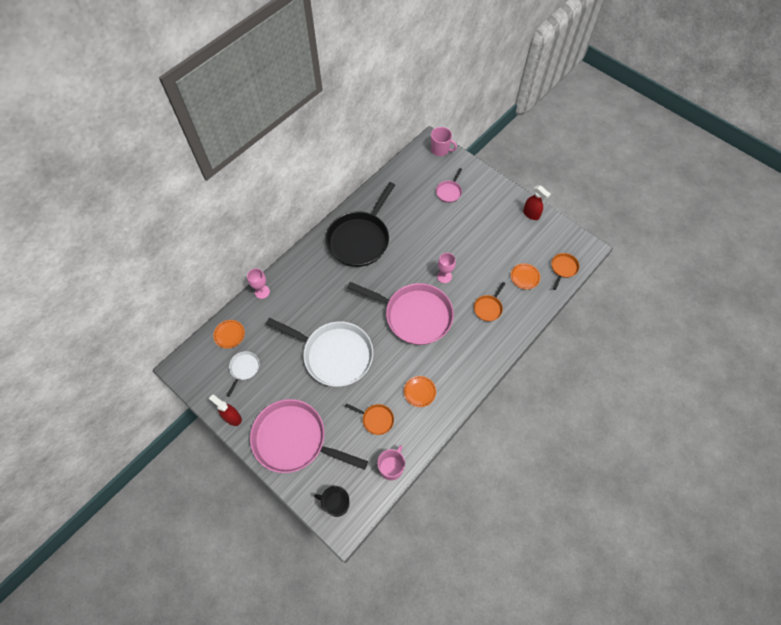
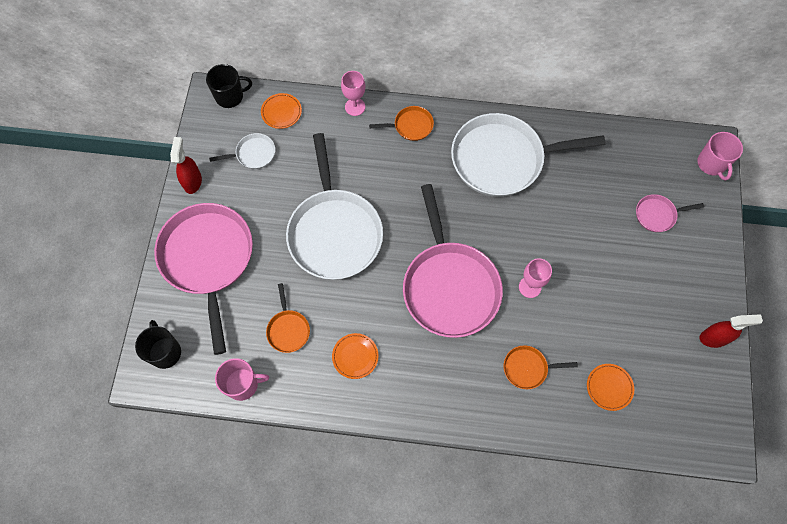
camera: 55 degrees right, 5 degrees up
black pan [326,182,395,267] -> white pan [451,113,606,197]
red spray bottle [523,185,551,220] -> red spray bottle turned 105 degrees counterclockwise [699,314,763,348]
orange pan [551,253,579,290] -> orange pan moved to [369,106,434,141]
none -> black mug [206,64,252,108]

